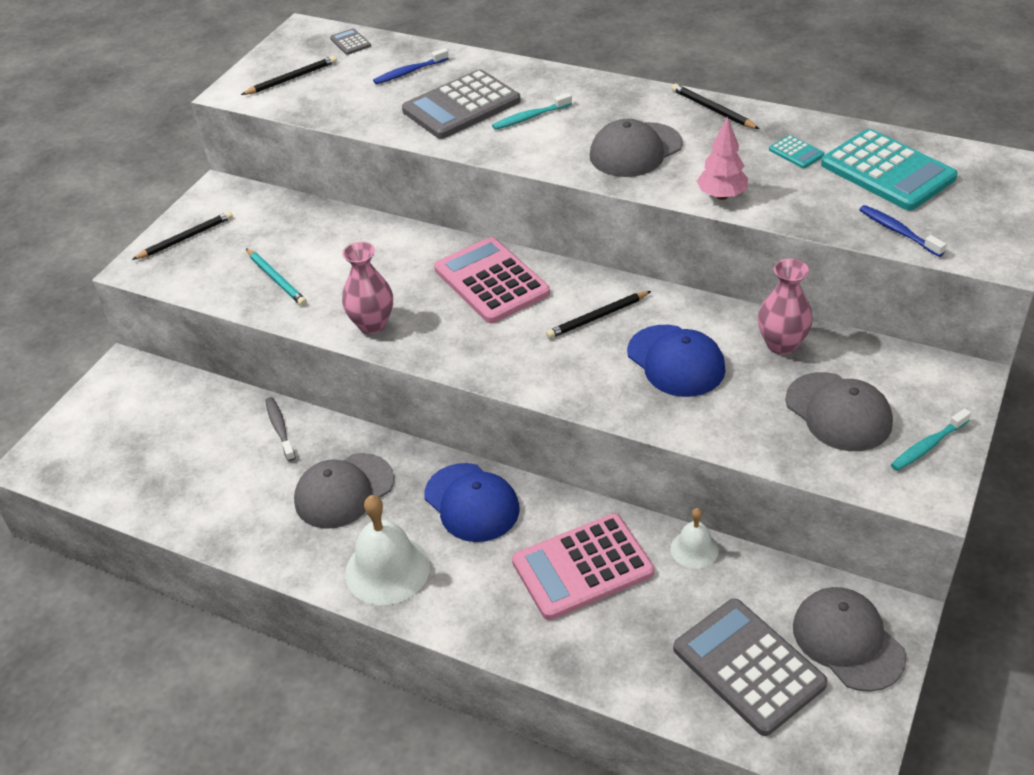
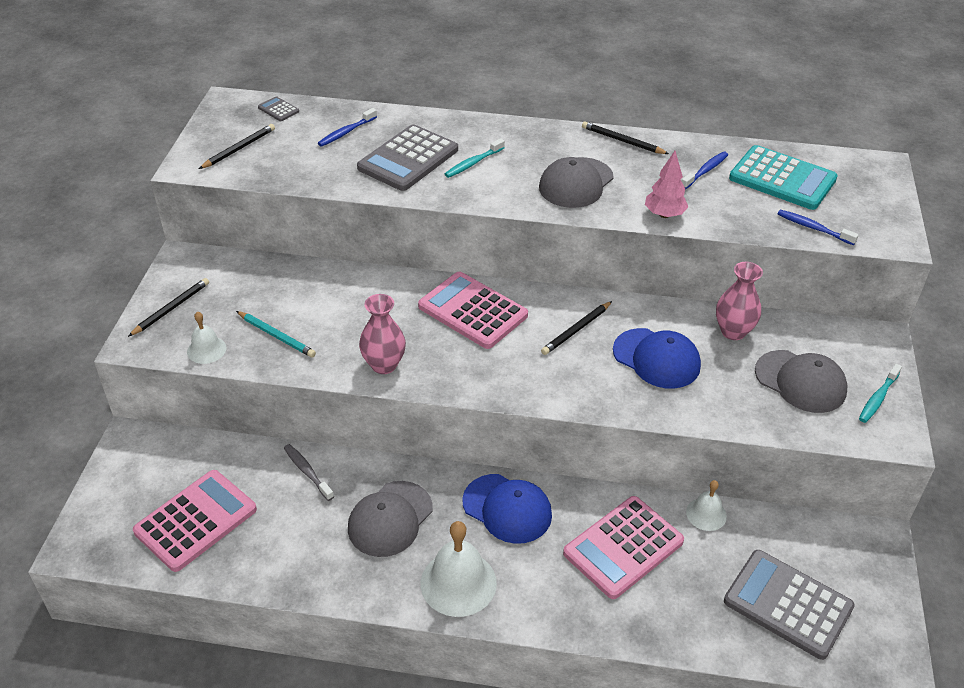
camera: 20 degrees left, 0 degrees up
turquoise calculator [769,135,825,168] -> blue toothbrush [682,152,728,189]
grey cap [793,587,906,692] -> none
none -> pink calculator [133,470,257,572]
none -> white bell [187,311,226,364]

